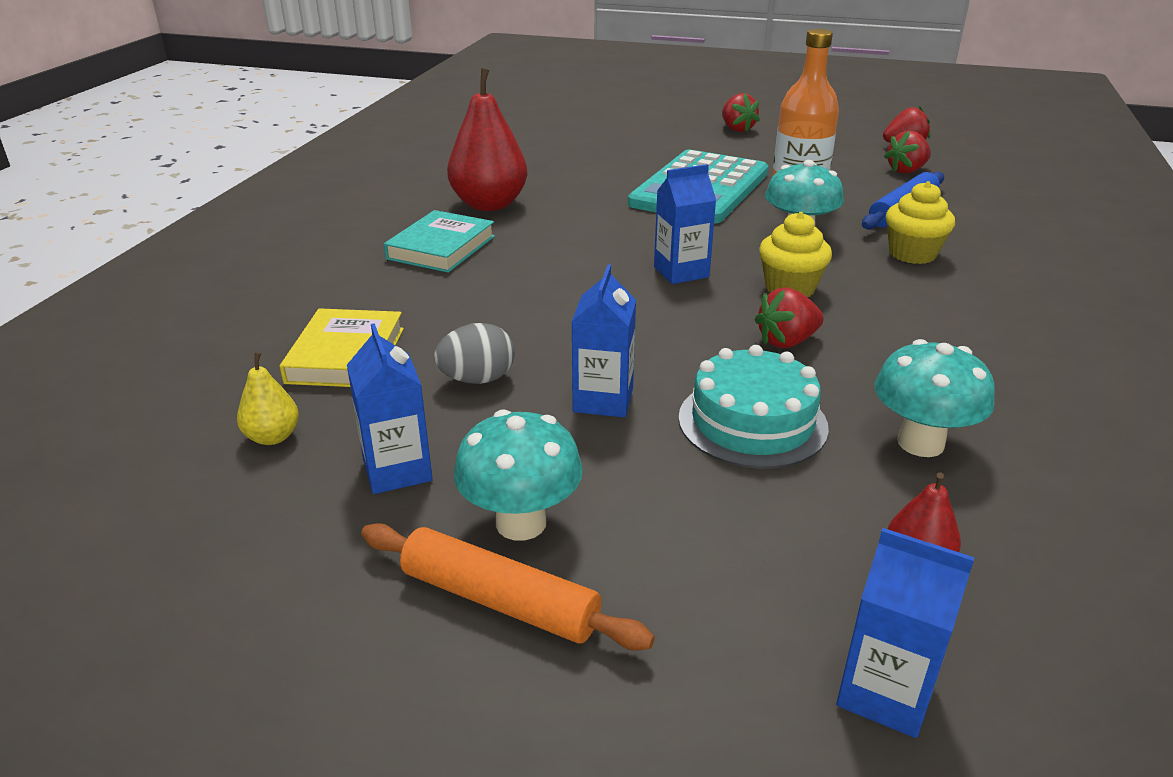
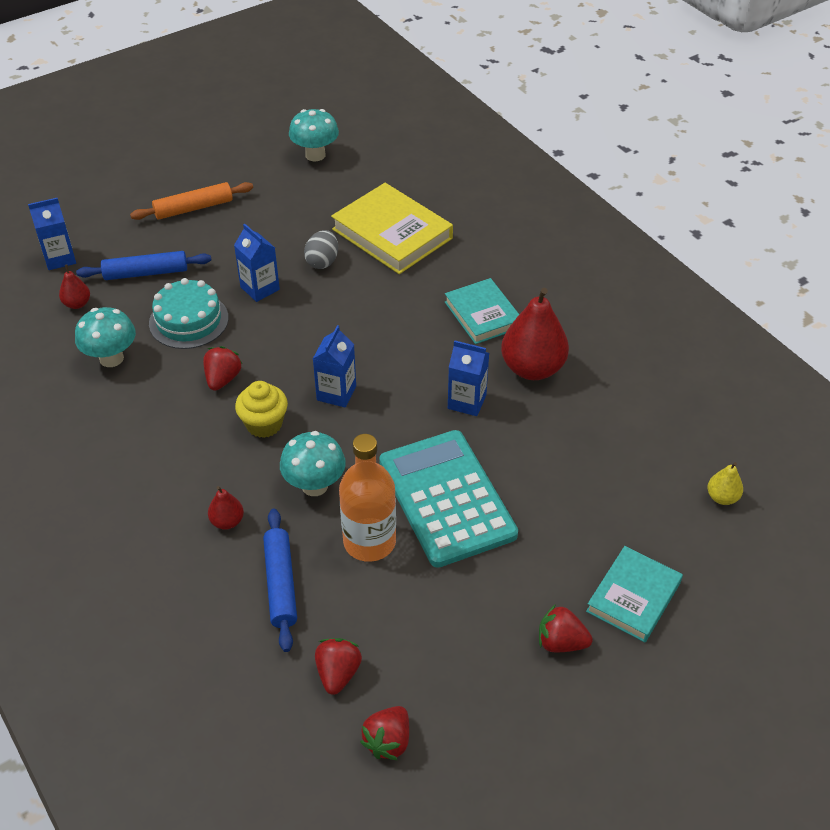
camera: 130 degrees right, 15 degrees up
yellow pear [237,352,299,445] -> yellow pear moved to [707,462,743,505]
yellow book [280,308,404,387] -> yellow book [331,183,453,274], size x1.54
blue carton [347,323,433,494] -> blue carton moved to [448,340,489,416]
turquoise mushroom [454,409,583,541] -> turquoise mushroom moved to [289,109,339,161]
yellow cupcake [886,181,955,264] -> red pear [208,486,244,530]
none -> blue rolling pin [76,251,211,280]
none -> turquoise book [586,546,683,642]

